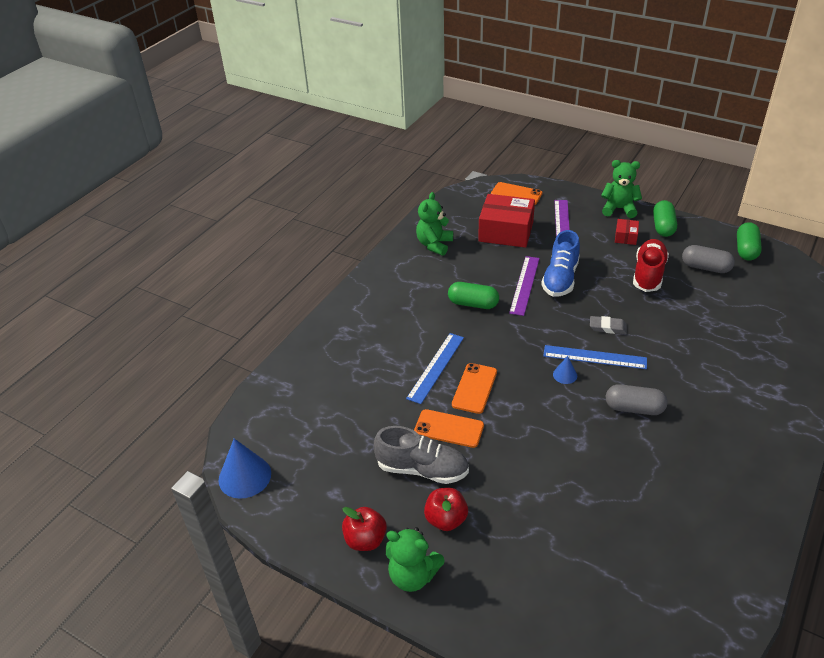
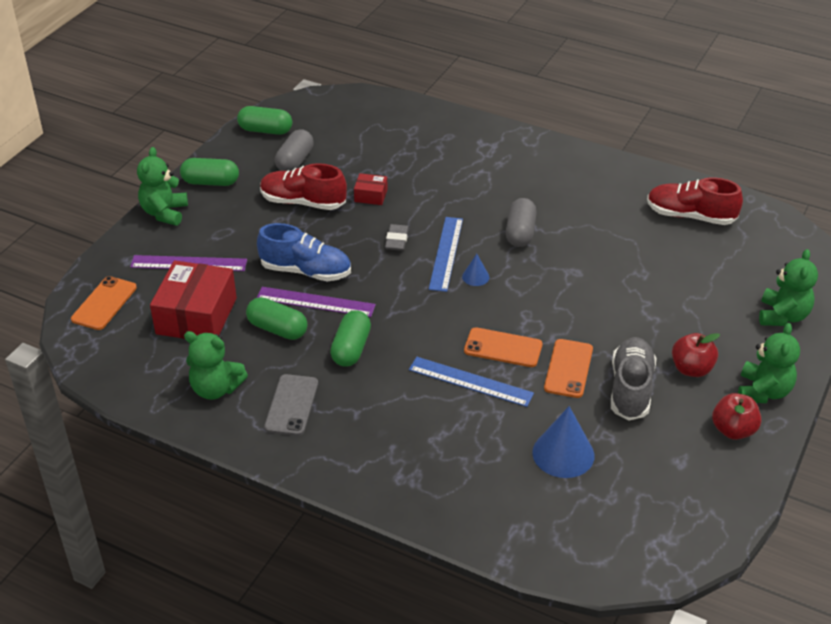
camera: 95 degrees left, 0 degrees up
blue cone [219,439,271,499] -> blue cone moved to [532,406,594,478]
red box [615,219,639,245] -> red box moved to [354,173,388,205]
none -> green capsule [246,297,308,340]
none -> grey phone [264,374,318,436]
none -> red shoe [647,177,743,225]
none -> green teddy bear [759,249,818,326]

